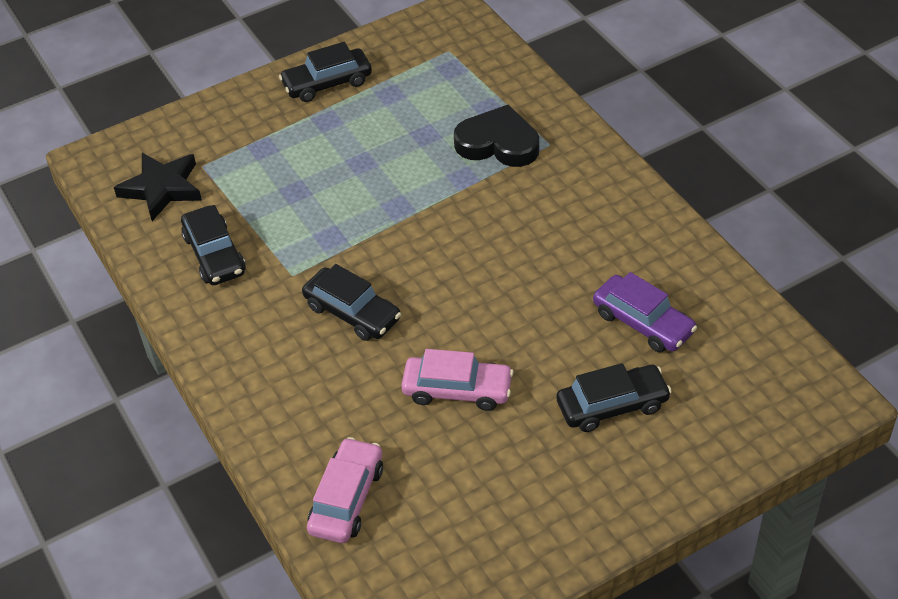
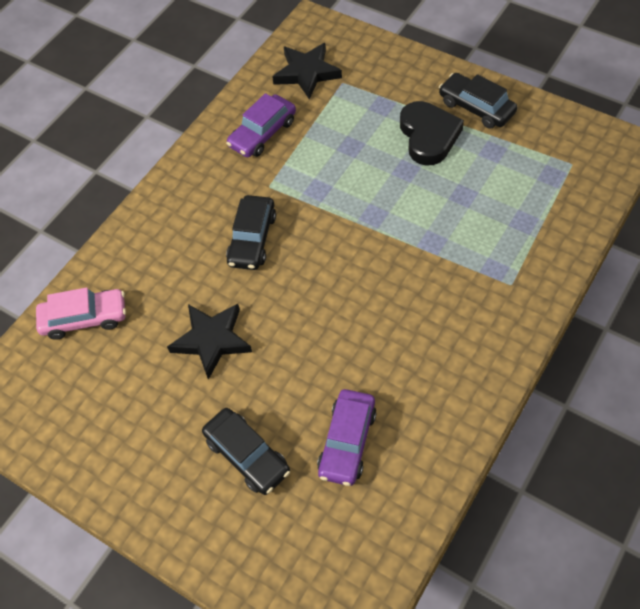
camera: 65 degrees right, 10 degrees up
black car [181,205,246,285] -> purple car [226,93,296,158]
pink car [401,349,514,411] -> black star [167,304,252,380]
black heart [454,105,539,167] -> black heart moved to [400,101,464,166]

